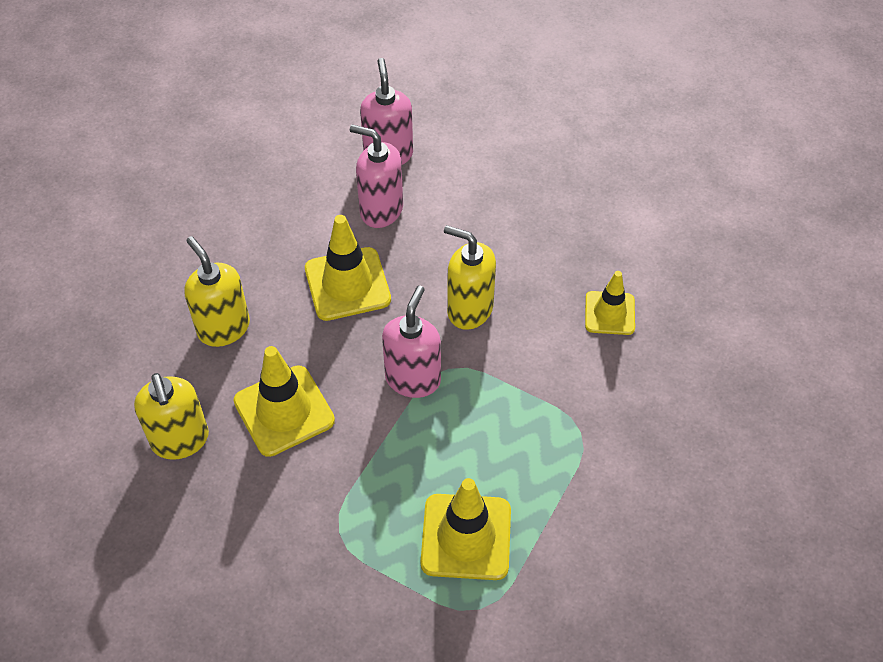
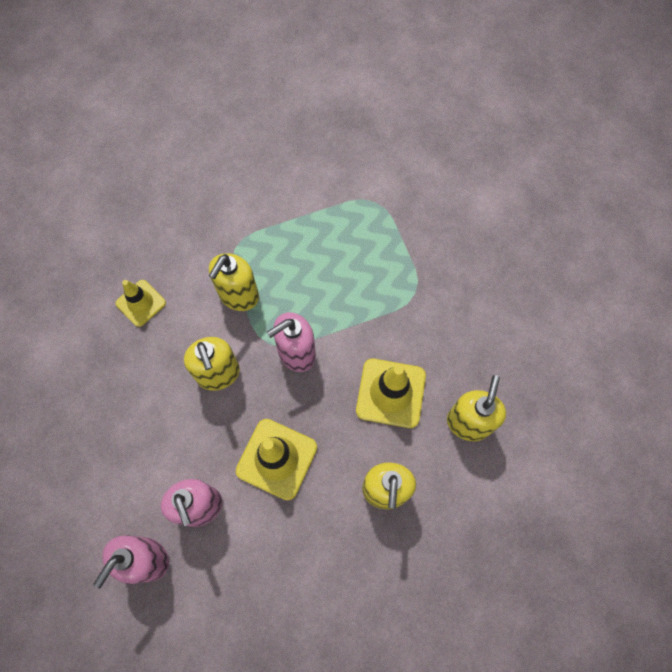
camera: 140 degrees left, 15 degrees up
yellow traffic cone [421,478,511,580] -> none
none -> yellow soap dispenser [209,253,259,311]

